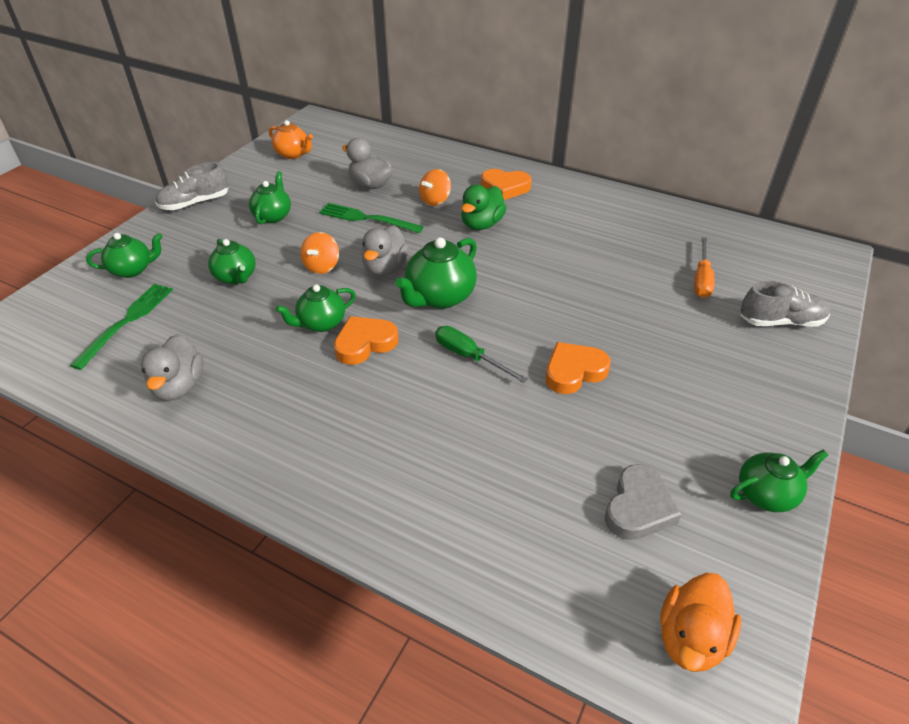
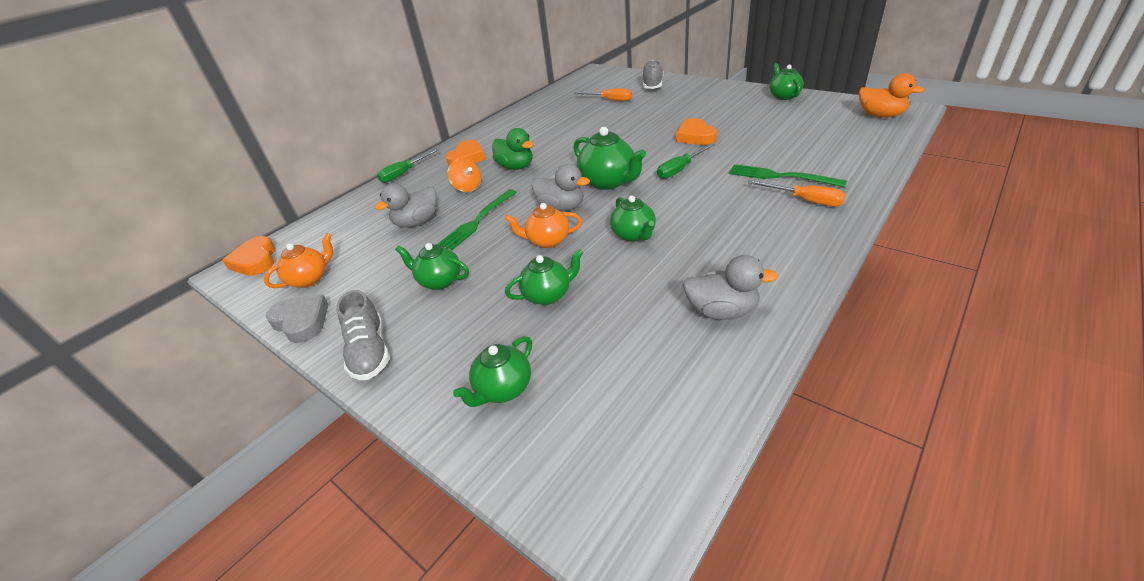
camera: 75 degrees left, 5 degrees down
green fork [70,284,173,370] -> green fork moved to [729,164,847,187]
green teapot [86,233,163,278] -> green teapot turned 135 degrees counterclockwise [453,336,532,407]
orange spinning top [301,232,339,274] -> orange teapot [505,203,582,248]
orange heart [334,316,398,365] -> orange heart moved to [222,236,276,276]
grey heart [605,464,682,540] -> grey heart moved to [266,295,329,343]
none -> green screwdriver [377,149,439,183]
none -> orange screwdriver [747,180,846,206]

